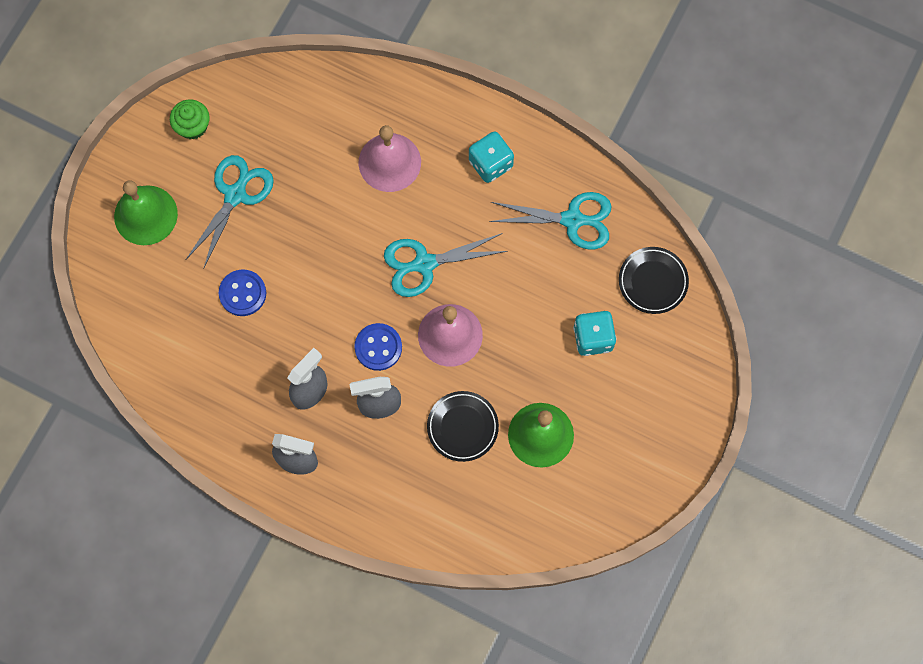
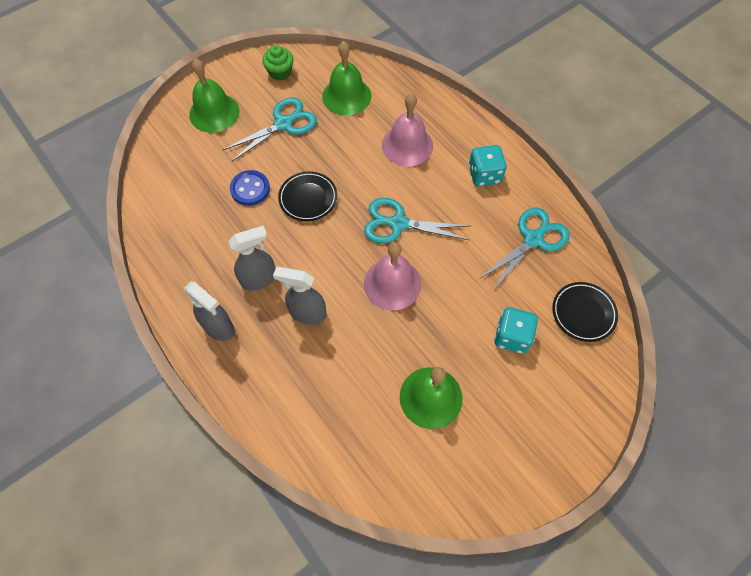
camera: 25 degrees right, 10 degrees down
blue button [354,323,402,371] -> none
black plate [427,391,499,462] -> black plate moved to [278,171,337,221]
turquoise scissors [489,192,611,249] -> turquoise scissors turned 75 degrees counterclockwise [479,207,570,291]
none -> green bell [322,41,371,115]

